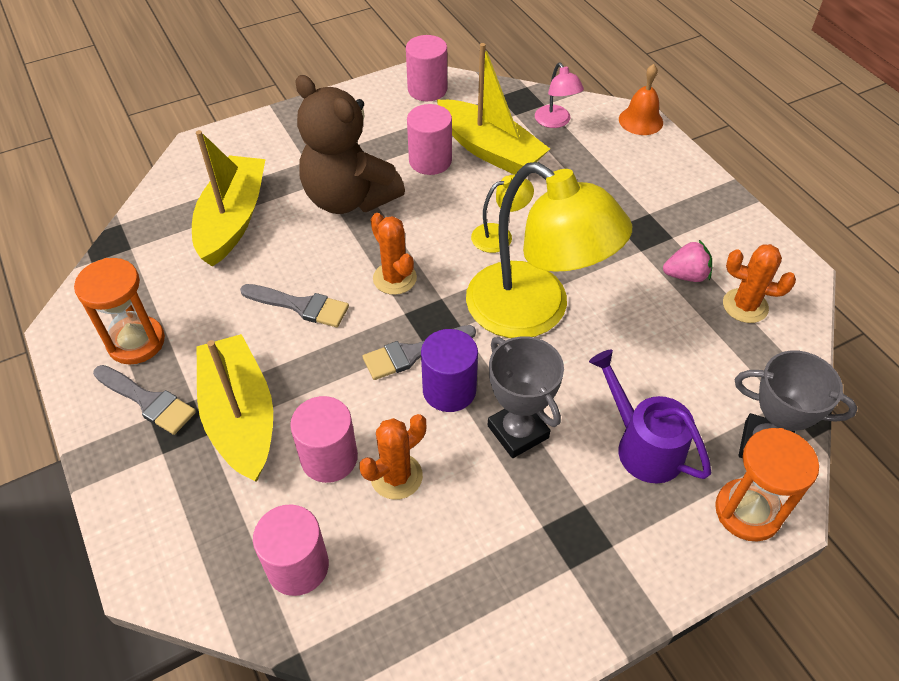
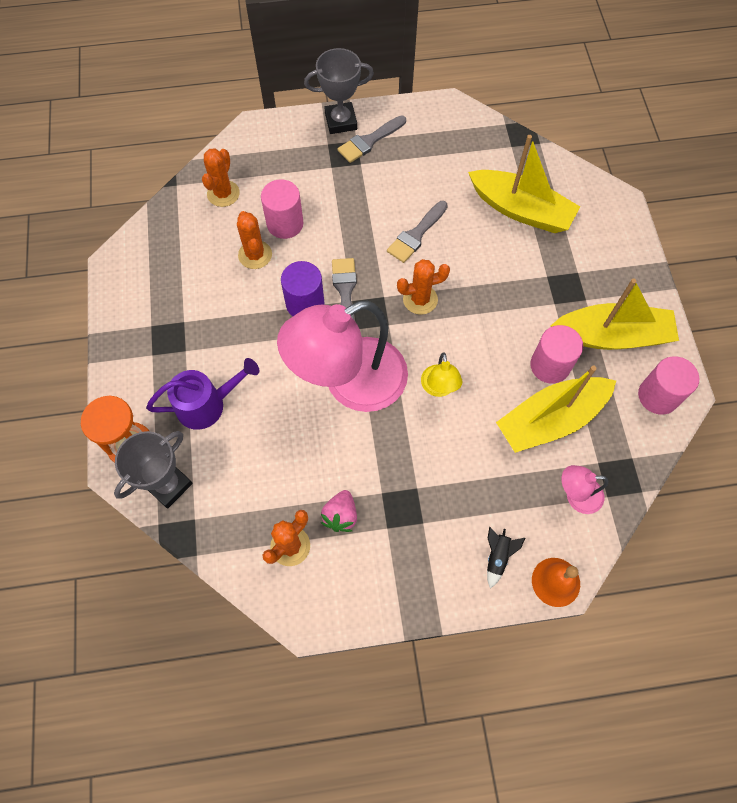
camera: 110 degrees right, 15 degrees up
orange hourglass [74,258,165,364] -> none
yellow boat [197,334,273,482] -> yellow boat moved to [551,279,679,350]
pink cylinder [253,504,329,596] -> orange cactus [202,148,240,207]
brown teddy bear [295,75,405,214] -> none
yellow lamp [466,162,632,338] -> pink lamp [277,300,408,412]
grey trophy [488,336,564,458] -> grey trophy moved to [304,48,374,134]
none -> black rocket [487,527,525,588]

